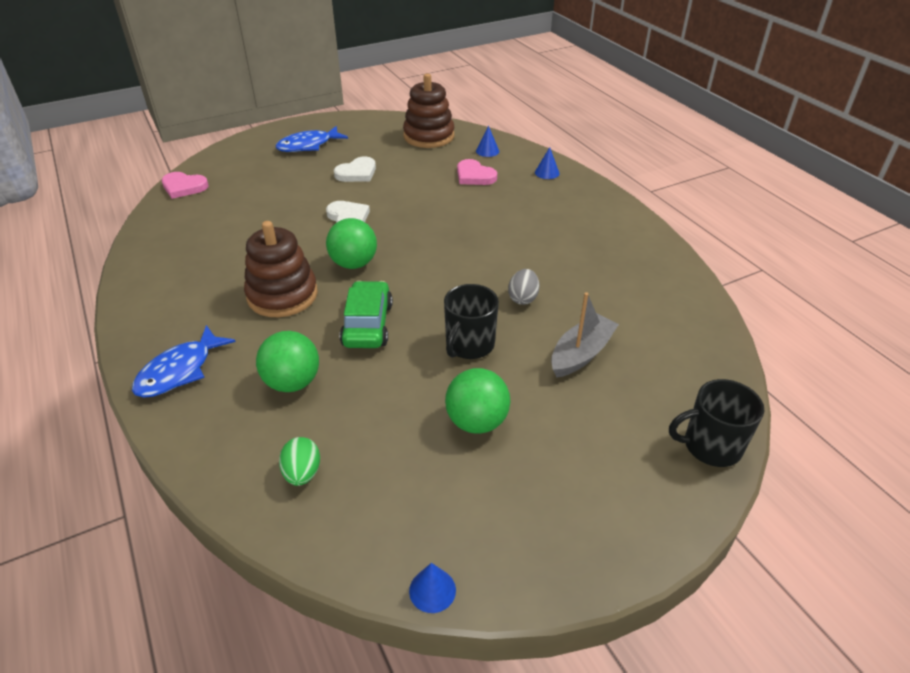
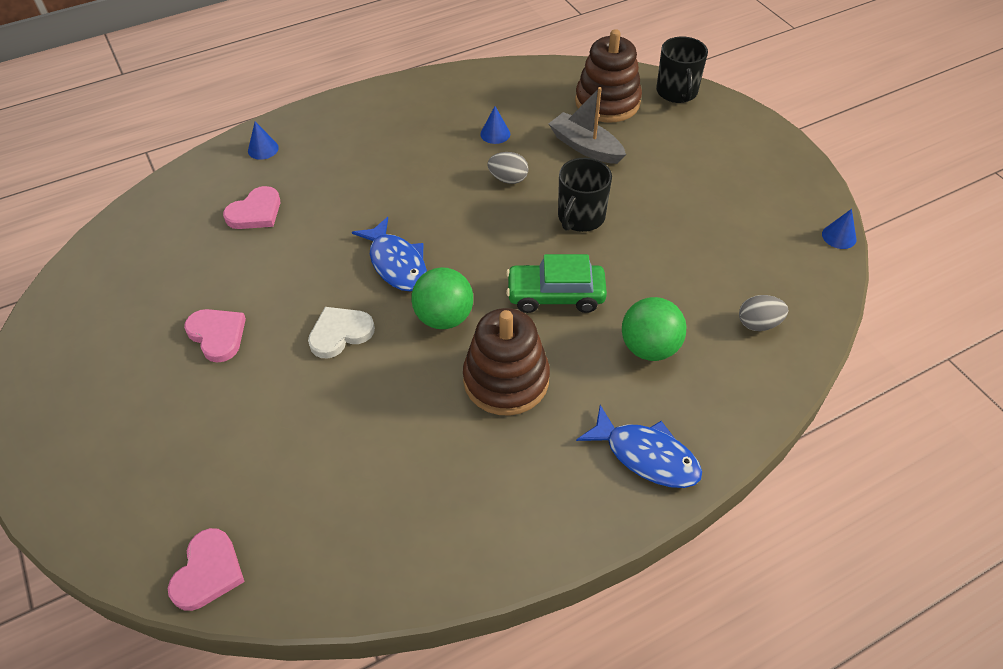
camera: 90 degrees left, 10 degrees up
blue fish [276,126,348,152] -> blue fish moved to [352,217,427,291]
green egg [279,437,320,486] -> grey egg [739,295,788,331]
white heart [334,156,376,182] -> pink heart [184,309,246,363]
brown stacking toy [403,74,454,148] -> brown stacking toy moved to [575,29,642,123]
black mug [444,284,499,359] -> black mug turned 90 degrees clockwise [558,158,612,232]
green ball [445,368,510,434] -> none
blue cone [476,126,499,157] -> blue cone moved to [480,106,510,144]

